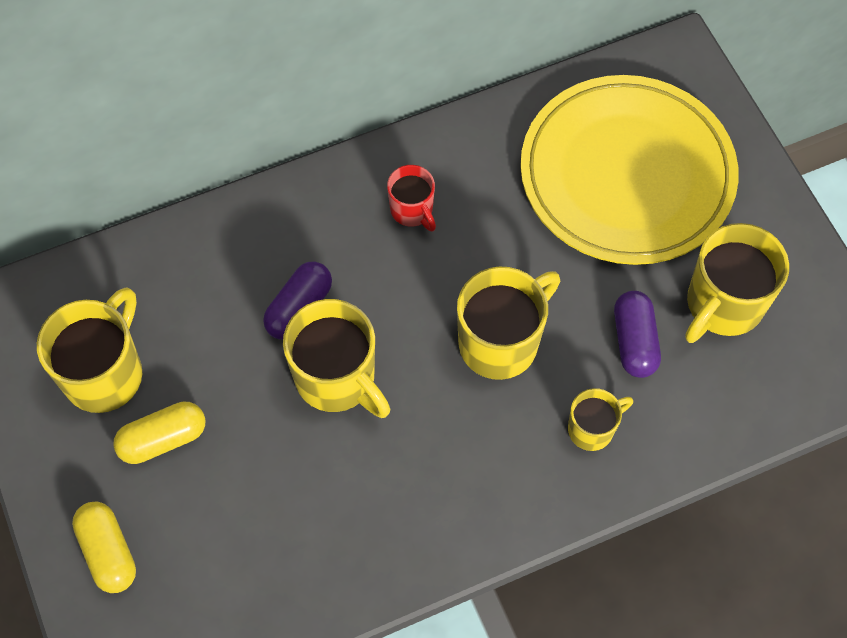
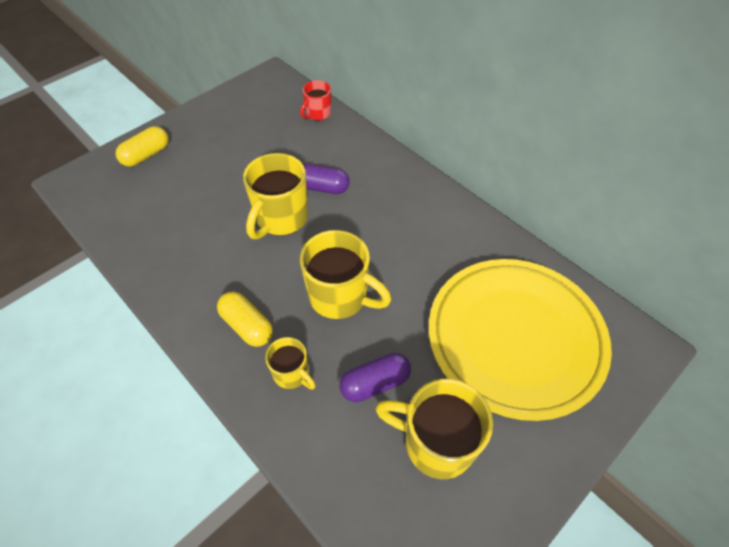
camera: 70 degrees right, 10 degrees down
yellow mug [37,287,142,413] -> none
yellow capsule [113,401,206,464] -> yellow capsule moved to [217,292,273,347]
red mug [387,165,436,232] -> red mug moved to [300,80,331,121]

